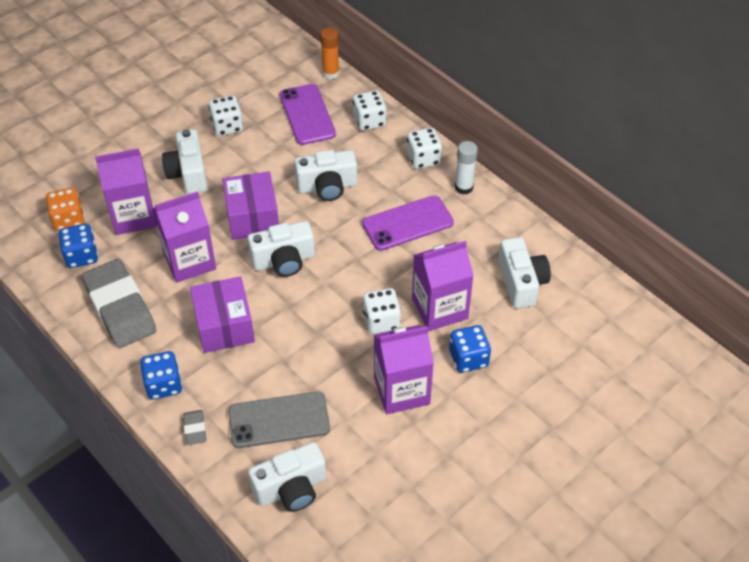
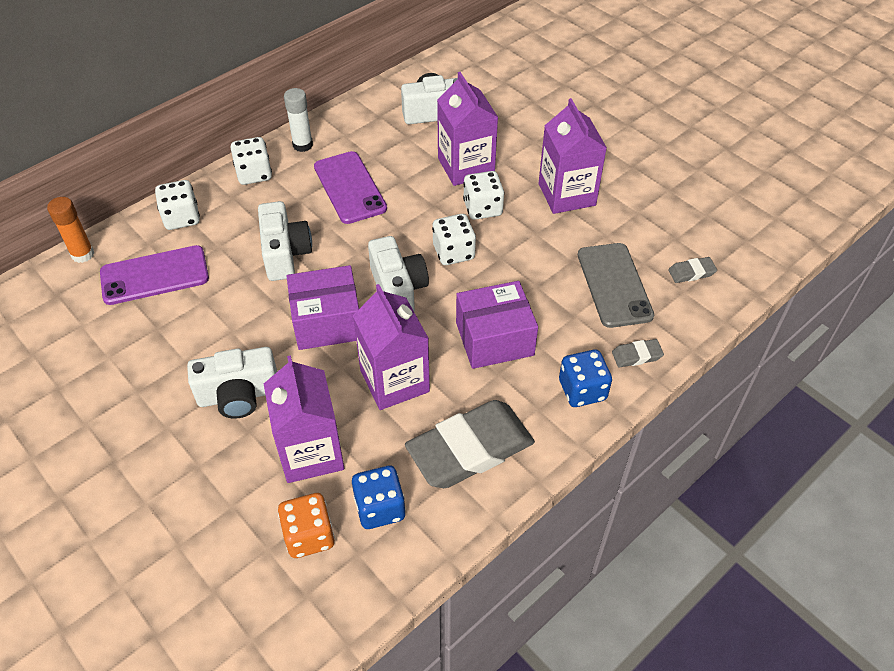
camera: 90 degrees left, 0 degrees up
white dice [208,95,243,136] -> white dice moved to [432,214,476,265]
white camera [248,442,326,512] -> grey eraser [668,257,717,283]
blue dice [449,325,491,373] -> none

